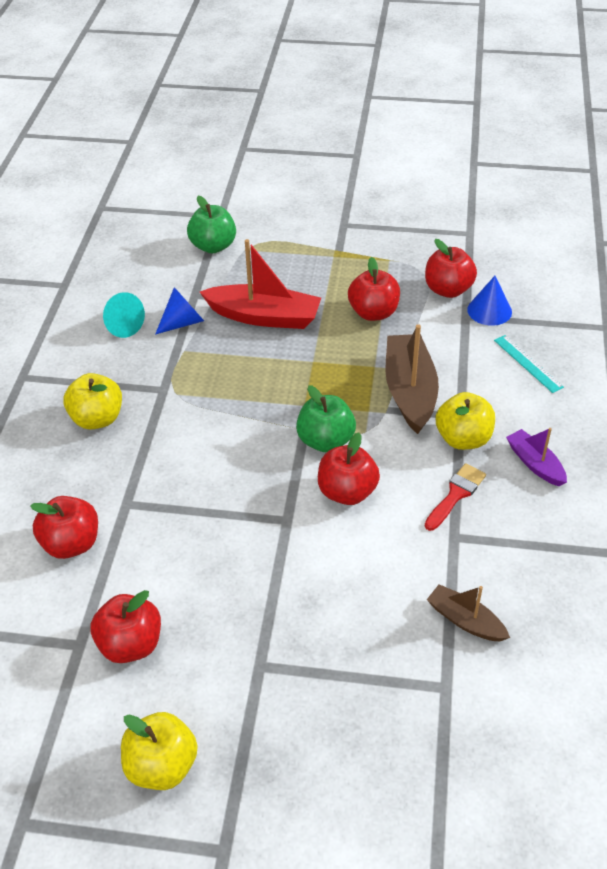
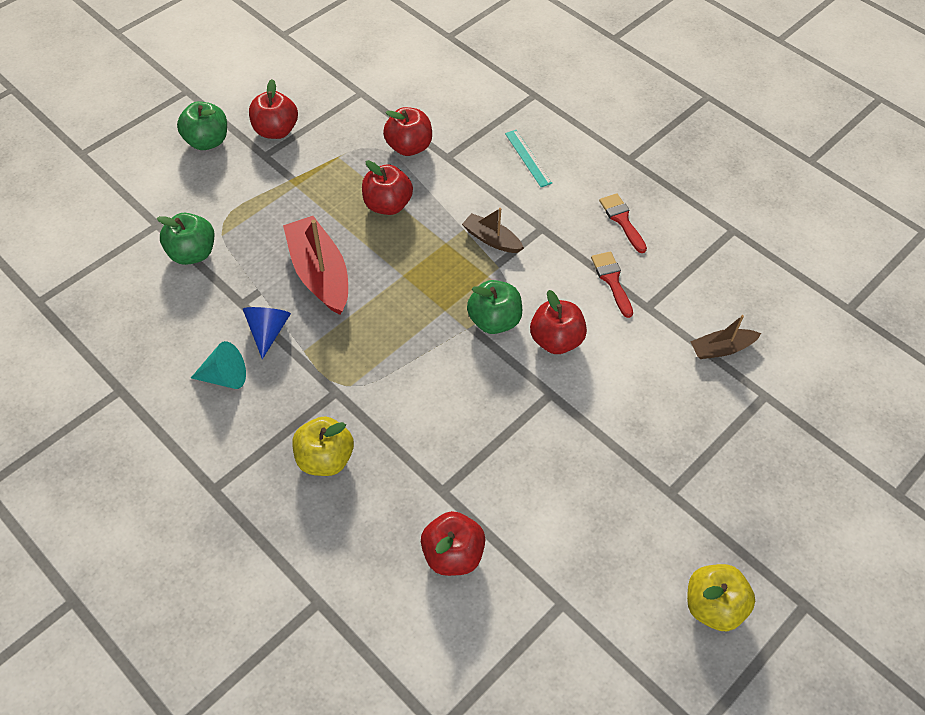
camera: 55 degrees left, 10 degrees up
red apple [90,590,161,663] -> red apple moved to [249,79,298,139]
red boat [200,239,321,329] -> red boat turned 75 degrees counterclockwise [283,216,348,315]
brown boat [385,324,439,434] -> brown boat [462,208,524,253], size x0.56
yellow apple [436,392,495,450] -> none
blue cone [467,276,512,326] -> none
turquoise ruler [494,335,564,393] -> turquoise ruler turned 60 degrees clockwise [505,130,552,187]
purple boat [506,428,567,486] -> red brush [599,193,647,253]
none -> green apple [177,101,227,150]

